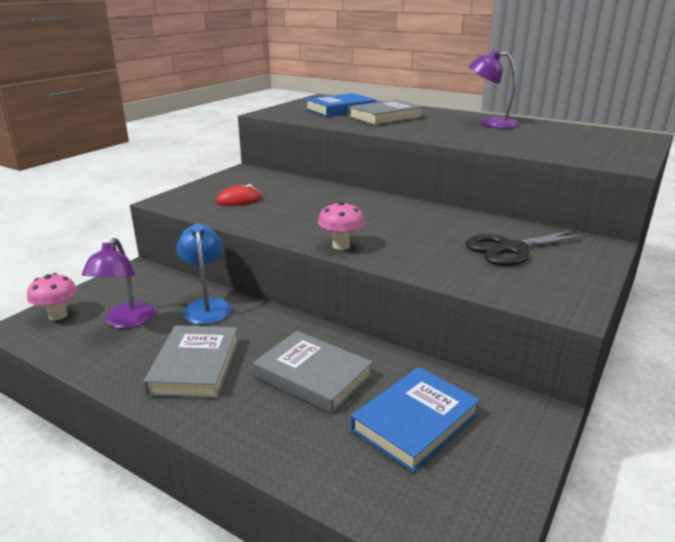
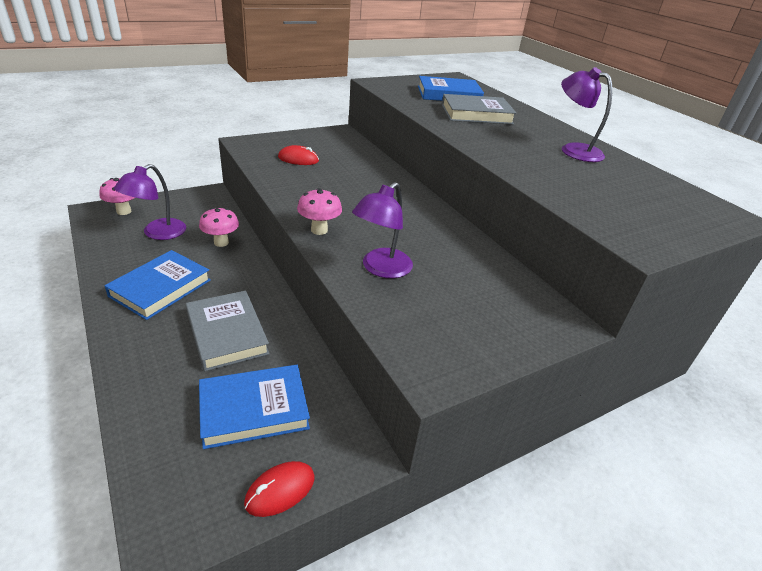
camera: 25 degrees right, 10 degrees up
grey book [143,325,239,398] -> blue book [104,250,211,320]
blue lamp [177,223,231,324] -> pink mushroom [199,208,239,247]
black scissors [465,229,591,266] -> none
none -> red mouse [244,461,315,517]
none -> purple lamp [352,182,413,278]

